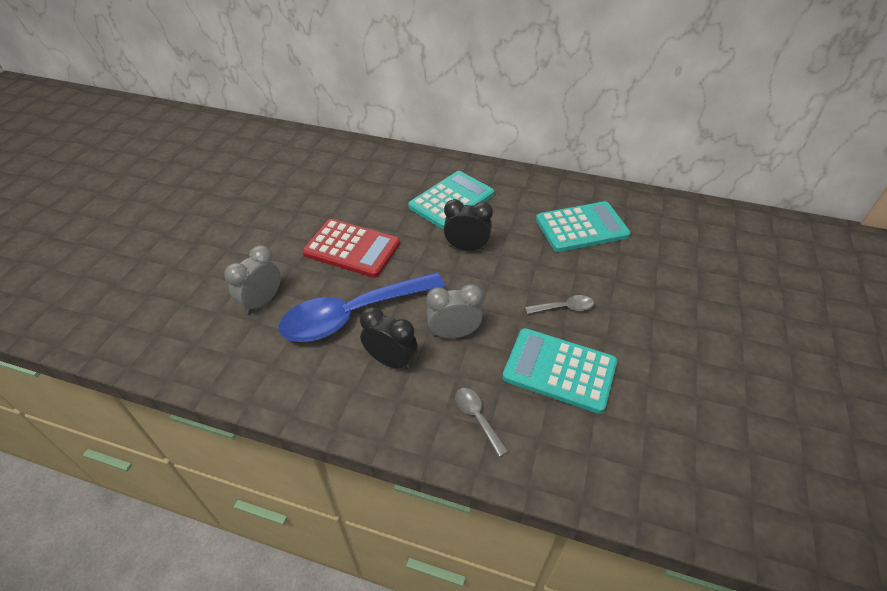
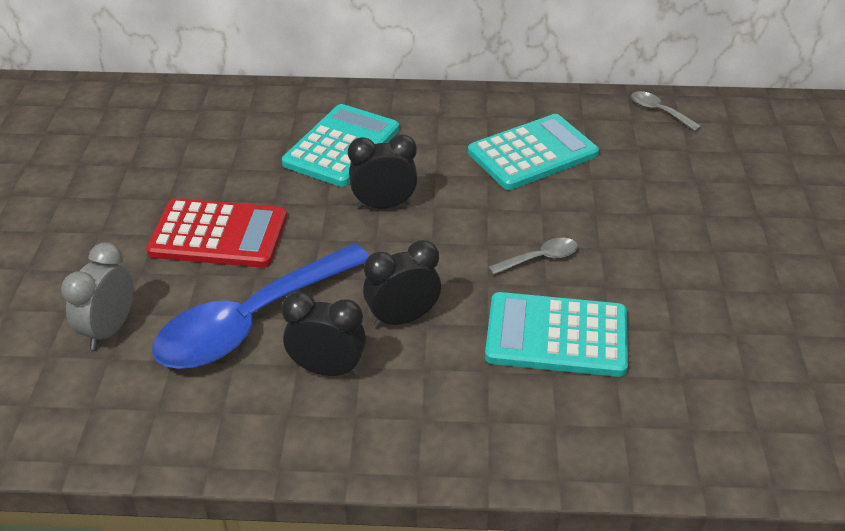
camera: 15 degrees left, 5 degrees down
grey clock [426,284,483,339] -> black clock [363,240,441,328]
grey spoon [455,388,508,457] -> grey spoon moved to [631,91,702,131]

